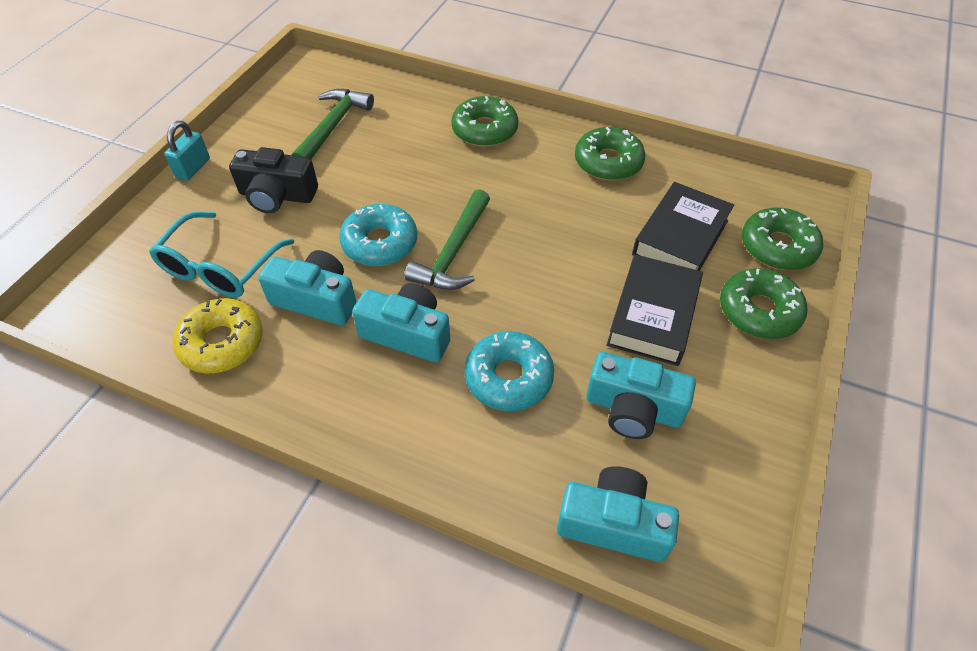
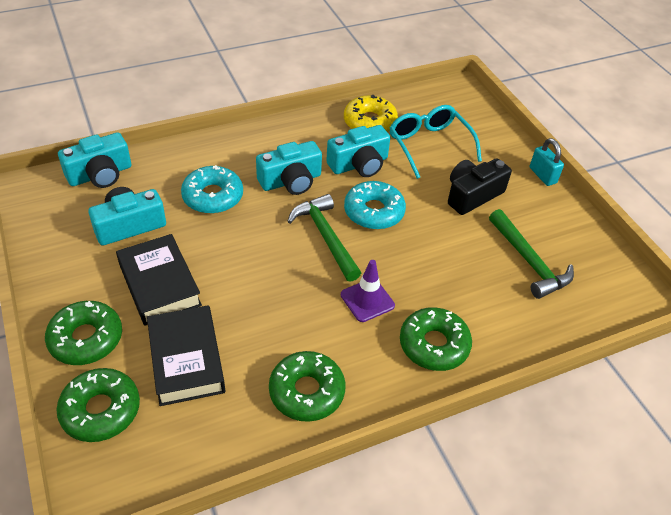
camera: 130 degrees right, 5 degrees down
none -> purple traffic cone [341,260,395,322]

